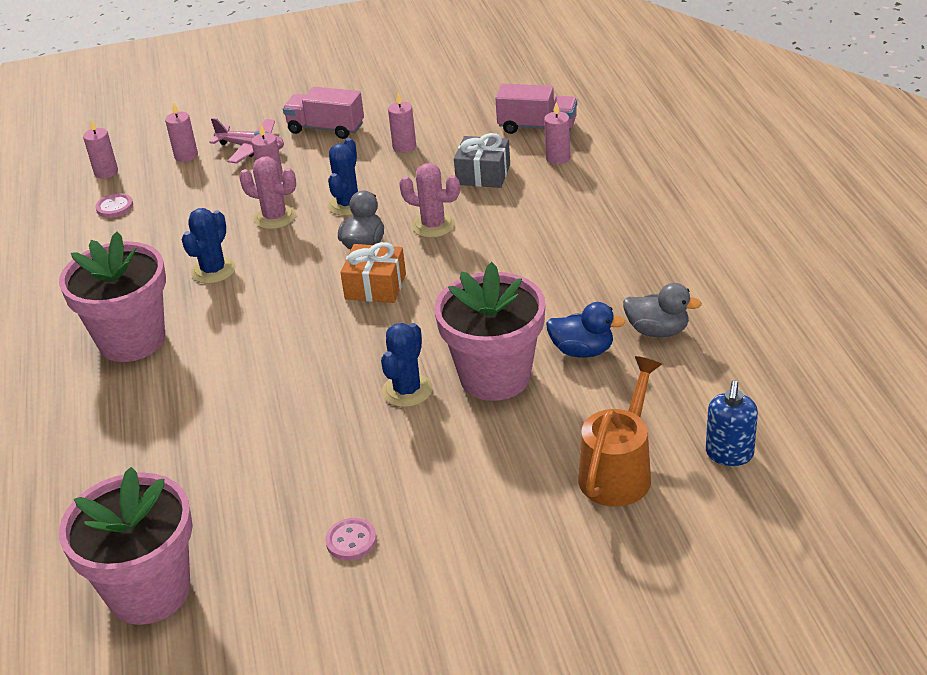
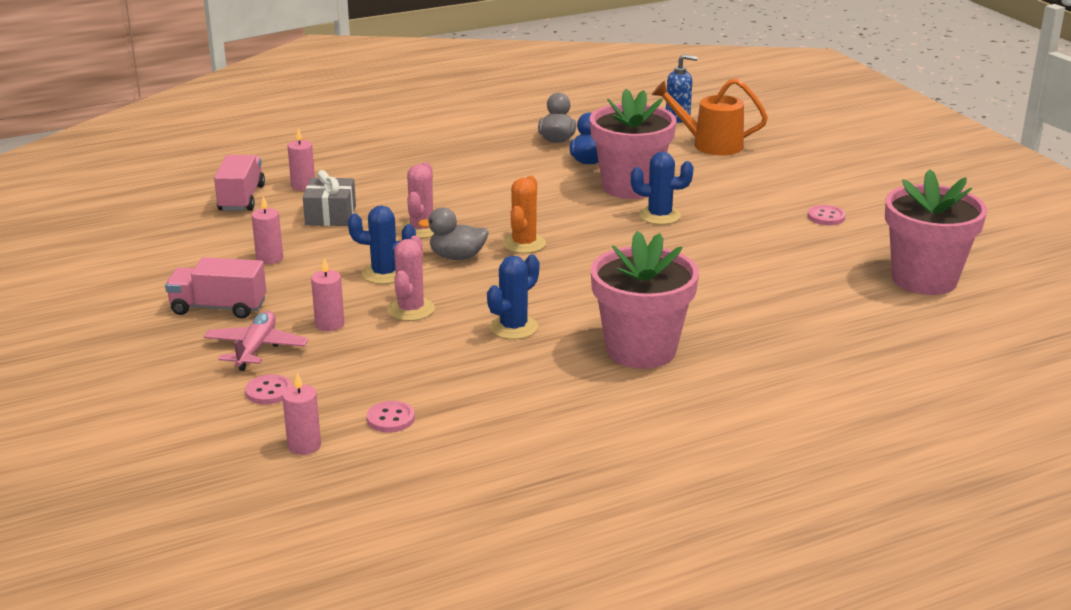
camera: 105 degrees left, 10 degrees down
pink candle [165,102,198,162] -> pink button [245,374,292,405]
blue cactus [182,208,236,284] -> blue cactus turned 60 degrees counterclockwise [487,255,539,339]
pink truck [283,87,364,139] -> pink truck turned 90 degrees clockwise [165,257,266,319]
orange gift [340,242,406,303] -> orange cactus [502,176,546,253]

